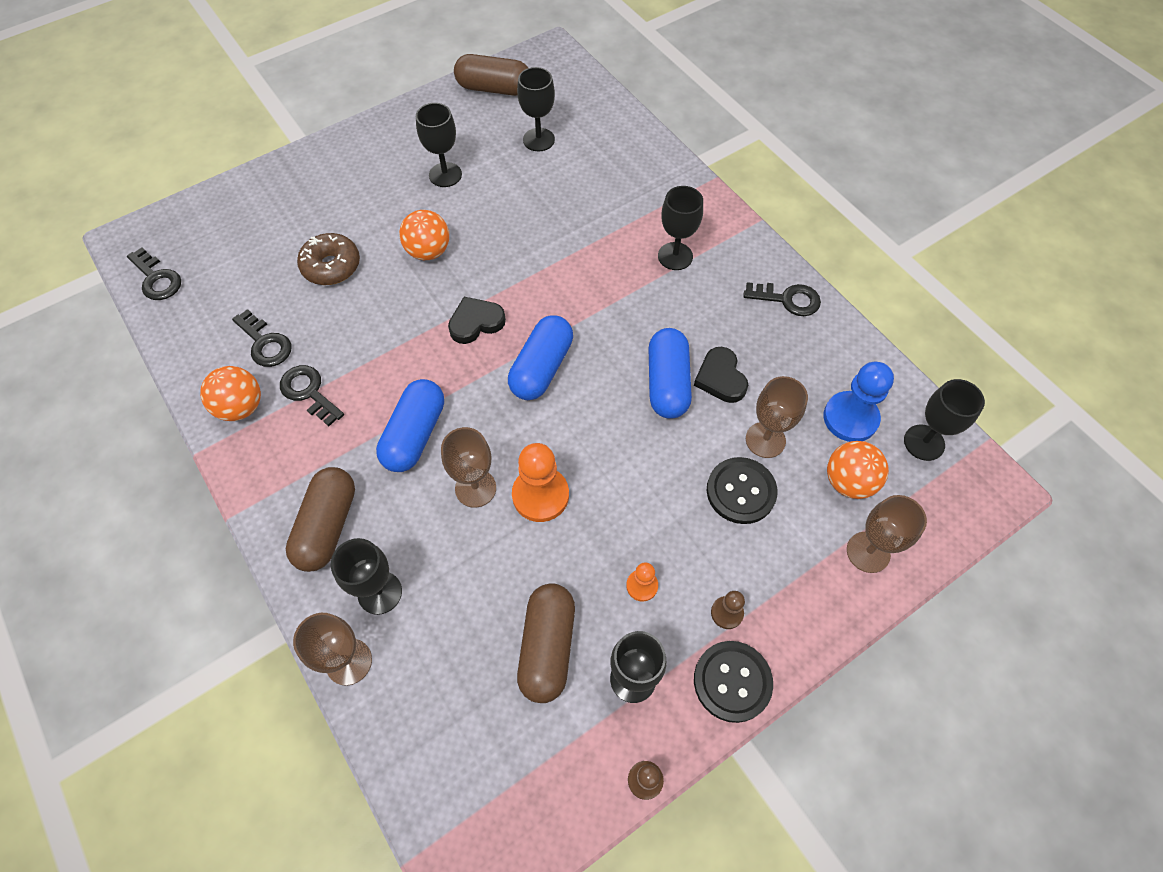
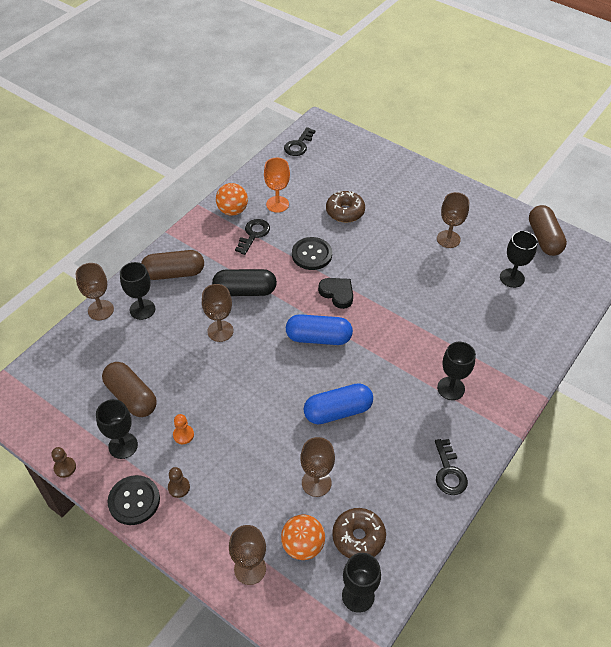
camera: 70 degrees right, 10 degrees down
black key [232,309,292,367] -> orange goblet [264,158,290,213]
blue capsule [376,379,444,472] -> black capsule [212,269,277,296]
orange ball [399,210,449,260] -> none
black goblet [416,103,462,187] -> brown goblet [437,192,469,248]
orange pawn [512,443,569,522] -> none
brown capsule [517,583,575,703] -> brown capsule turned 60 degrees clockwise [102,362,157,417]
black heart [694,347,748,403] -> none
black button [706,457,778,524] -> black button moved to [292,237,332,270]
blue pawn [823,362,894,442] -> brown donut [332,508,386,558]

